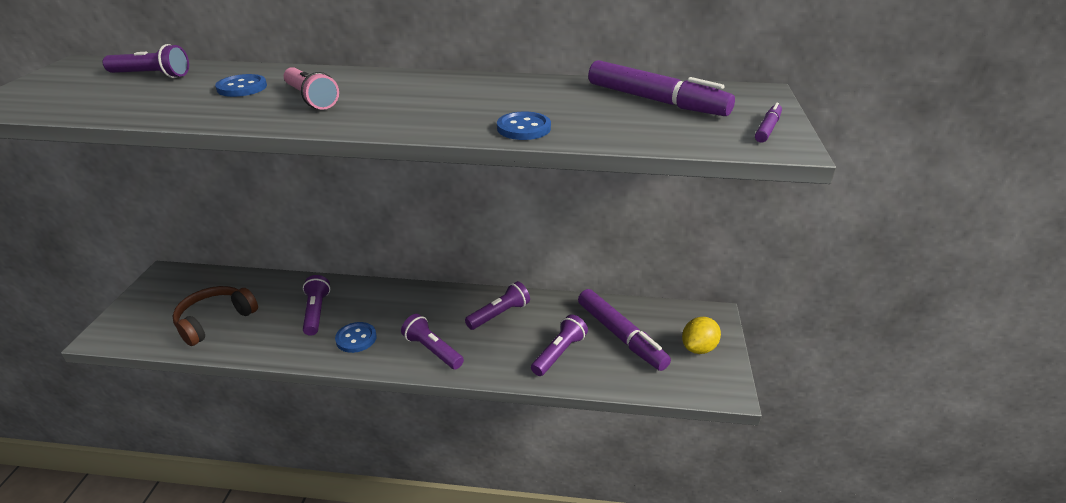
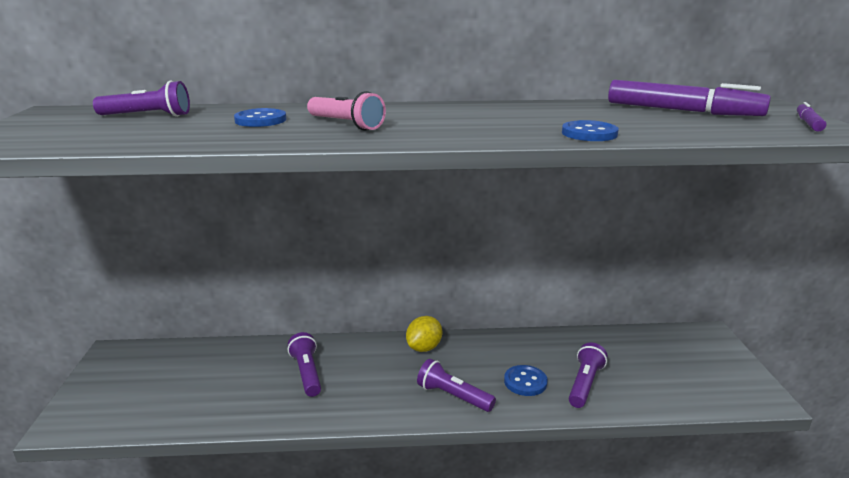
camera: 10 degrees left, 10 degrees down
brown headphones [173,286,258,346] -> none
blue button [335,322,377,353] -> blue button moved to [504,365,548,396]
purple flashlight [465,281,530,330] -> none
purple marker [578,289,671,371] -> none
yellow lemon [682,317,721,354] -> yellow lemon moved to [406,316,442,352]

